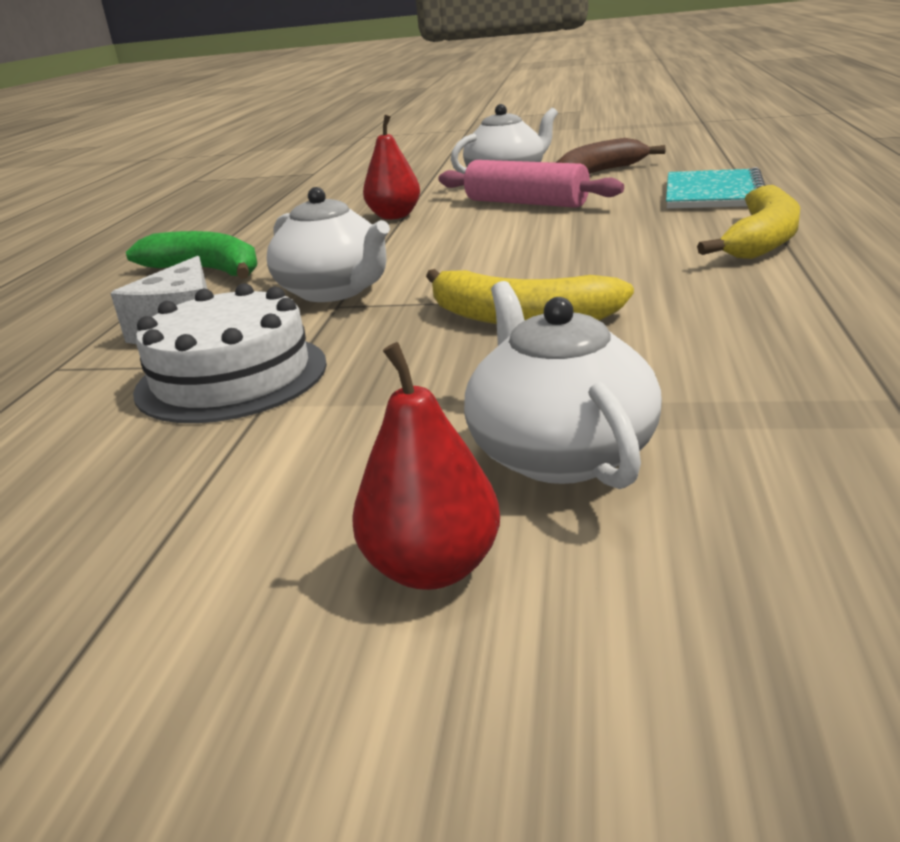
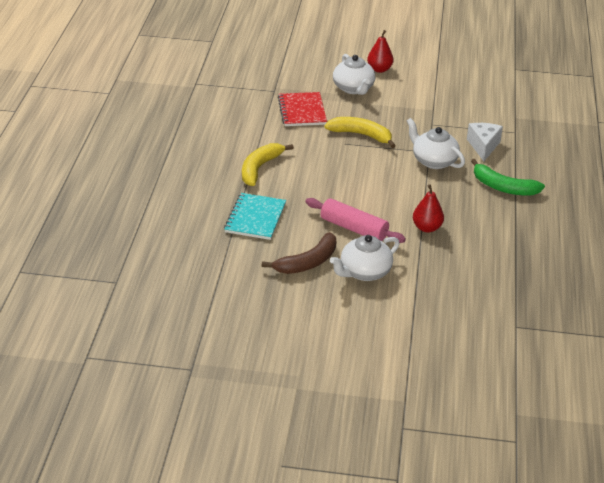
camera: 175 degrees right, 10 degrees up
white cake [133,283,327,423] -> none
none -> red notebook [278,92,327,126]

